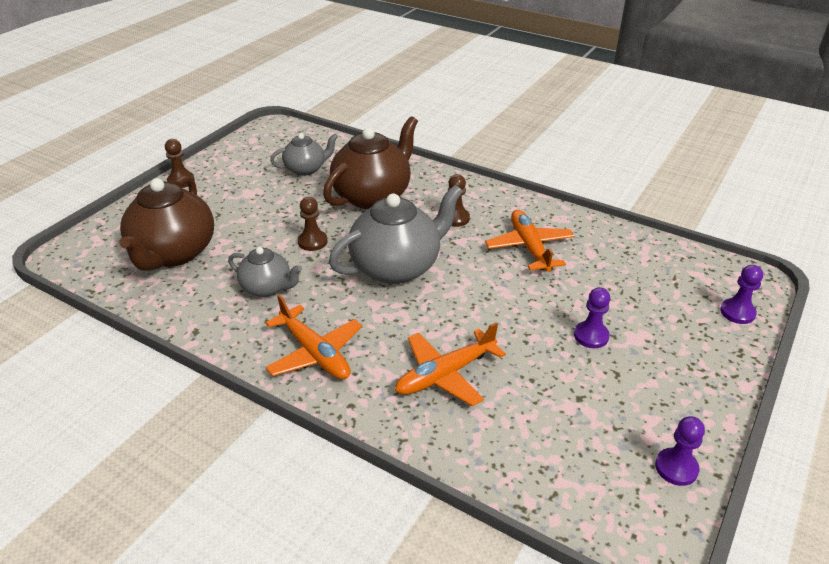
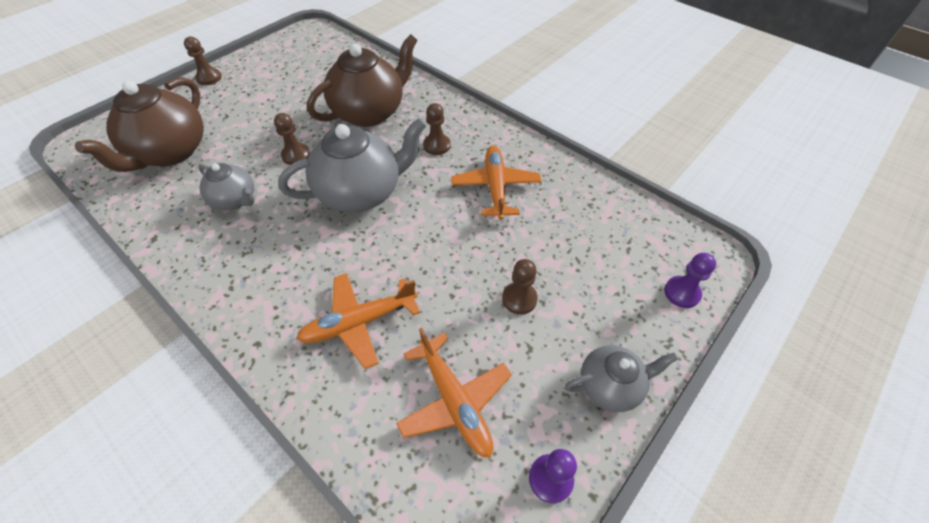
camera: 10 degrees right, 15 degrees up
orange plane [265,295,362,379] -> orange plane moved to [396,327,512,458]
grey teapot [270,133,338,176] -> grey teapot moved to [565,345,678,412]
purple pawn [574,287,610,348] -> brown pawn [502,259,538,315]

